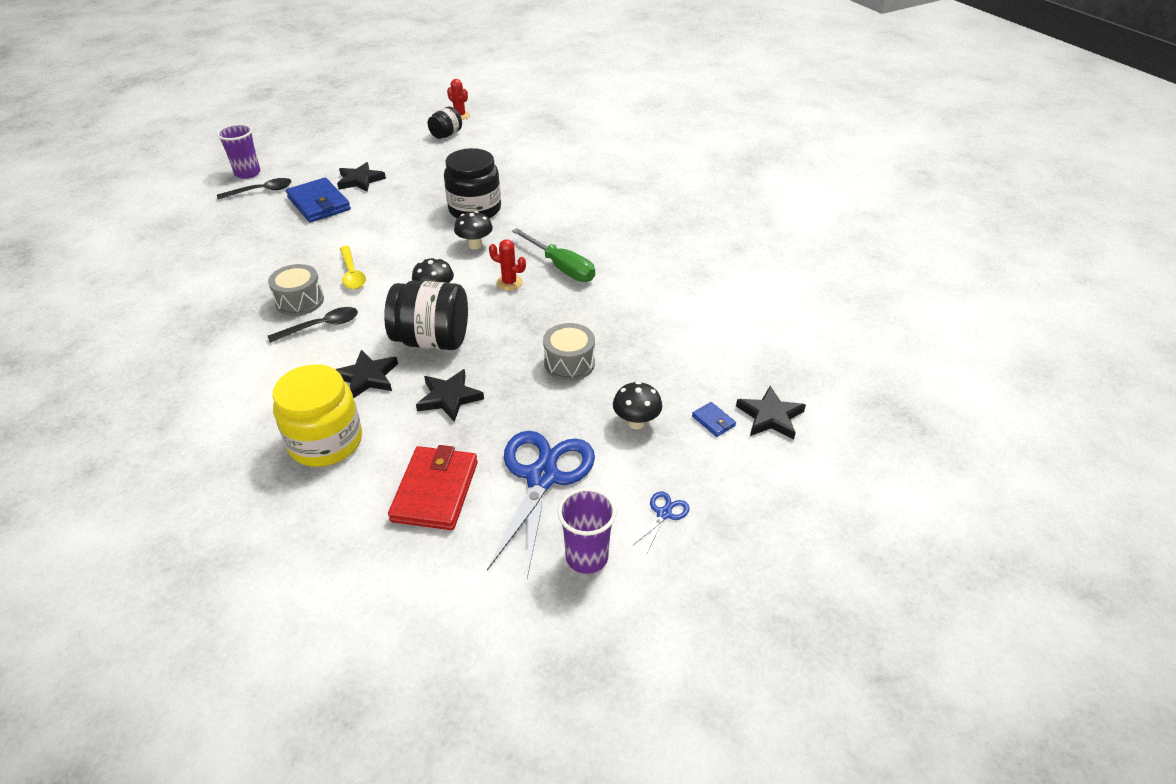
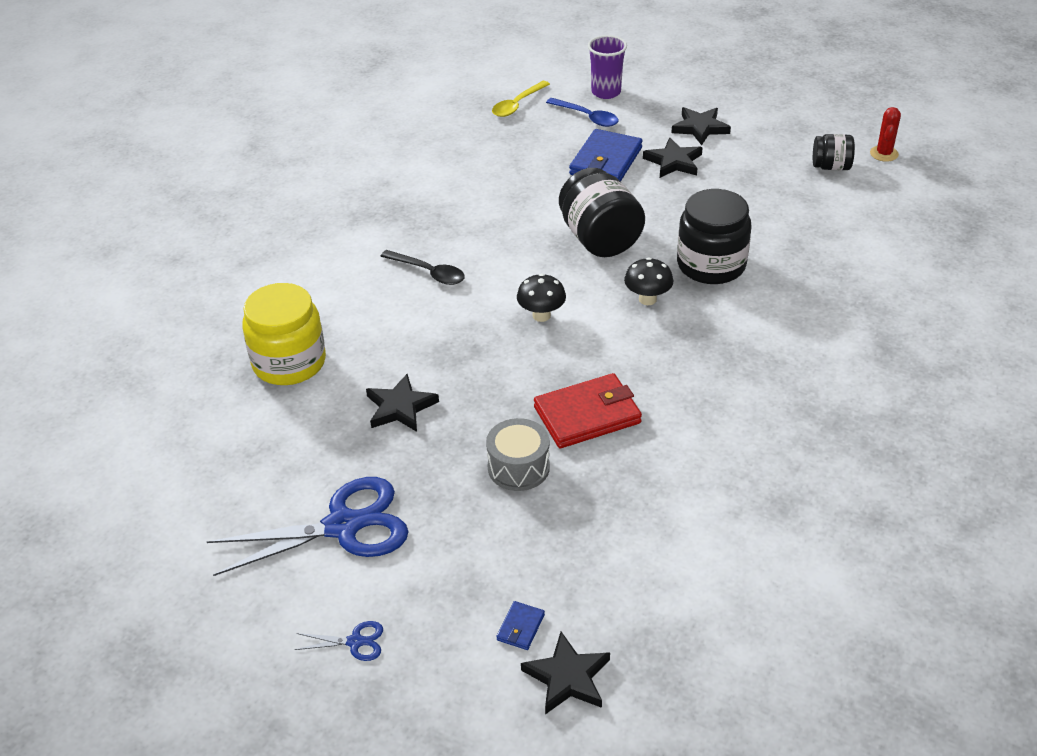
camera: 60 degrees right, 0 degrees up
black spoon [217,178,292,200] -> blue spoon [546,98,619,127]
grey drum [268,264,324,316] -> none
black star [336,350,398,398] -> black star moved to [671,107,731,145]
yellow spoon [340,246,366,289] -> yellow spoon moved to [492,81,550,117]
black jar [384,280,468,350] -> black jar moved to [559,168,645,257]
red wallet [388,445,478,530] -> red wallet moved to [534,373,642,448]
red cactus [489,239,526,290] -> none
green screwdriver [512,228,595,282] -> none
purple cup [558,488,617,574] -> none
black mushroom [613,381,662,429] -> none

